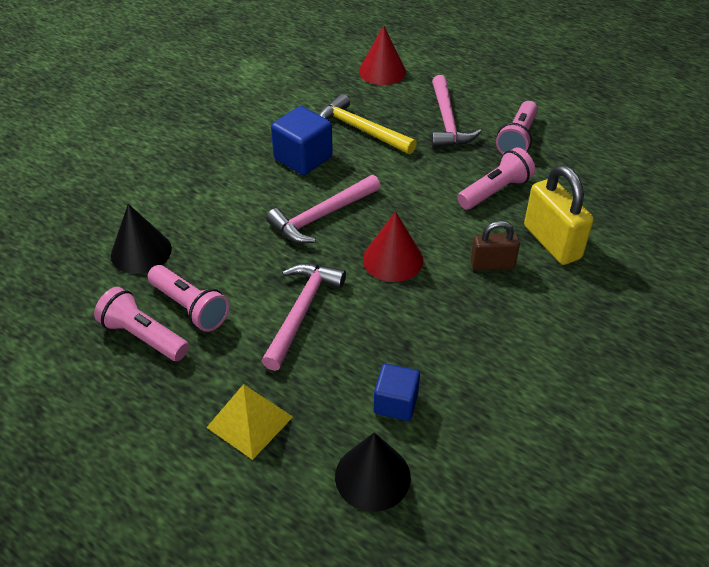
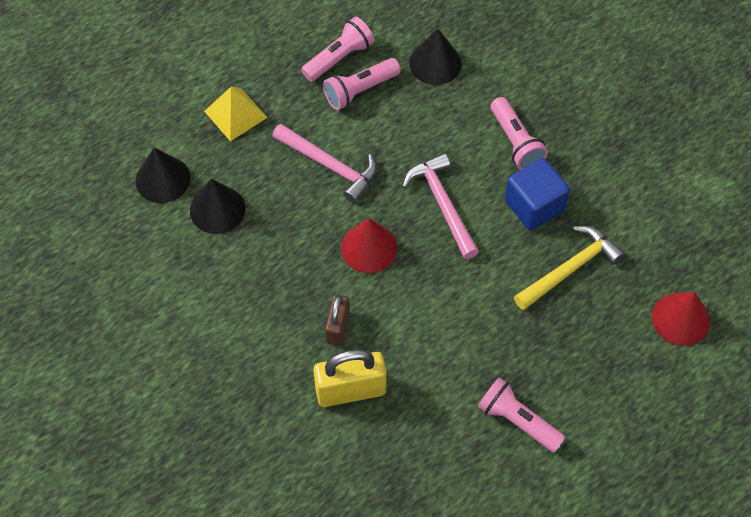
camera: 105 degrees right, 15 degrees up
blue cube [374,364,420,421] -> black cone [190,179,245,234]
pink hammer [431,75,482,148] -> none
pink flashlight [457,147,535,209] -> pink flashlight moved to [491,97,548,170]

